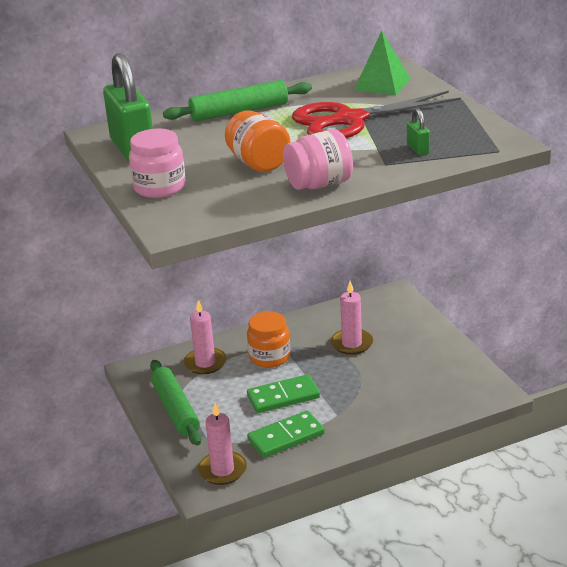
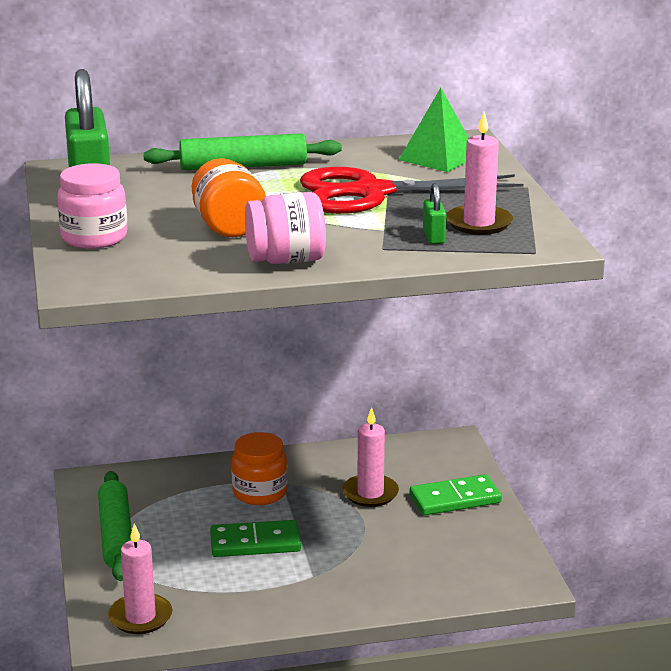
camera: 10 degrees right, 5 degrees down
pink candle [184,300,227,374] -> pink candle moved to [446,112,513,235]
green domino [247,411,325,458] -> green domino moved to [410,474,502,515]

